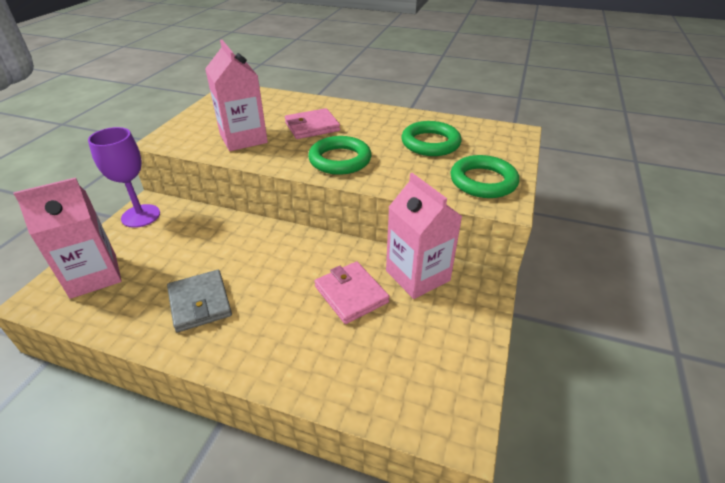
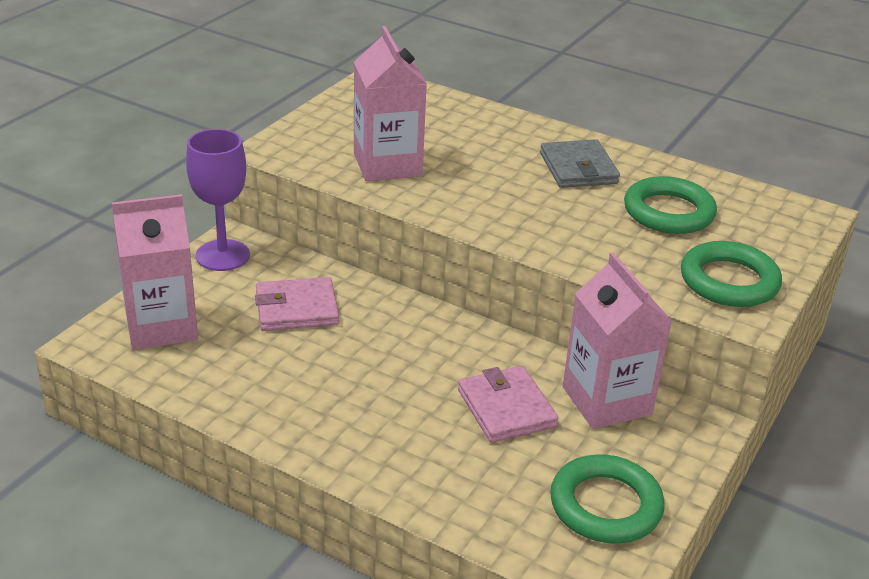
camera: 10 degrees right, 5 degrees down
grey wallet [167,270,232,332] -> grey wallet moved to [540,139,620,188]
pink wallet [285,108,340,139] -> pink wallet moved to [255,277,339,331]
green ring [308,136,372,175] -> green ring moved to [550,454,665,543]

